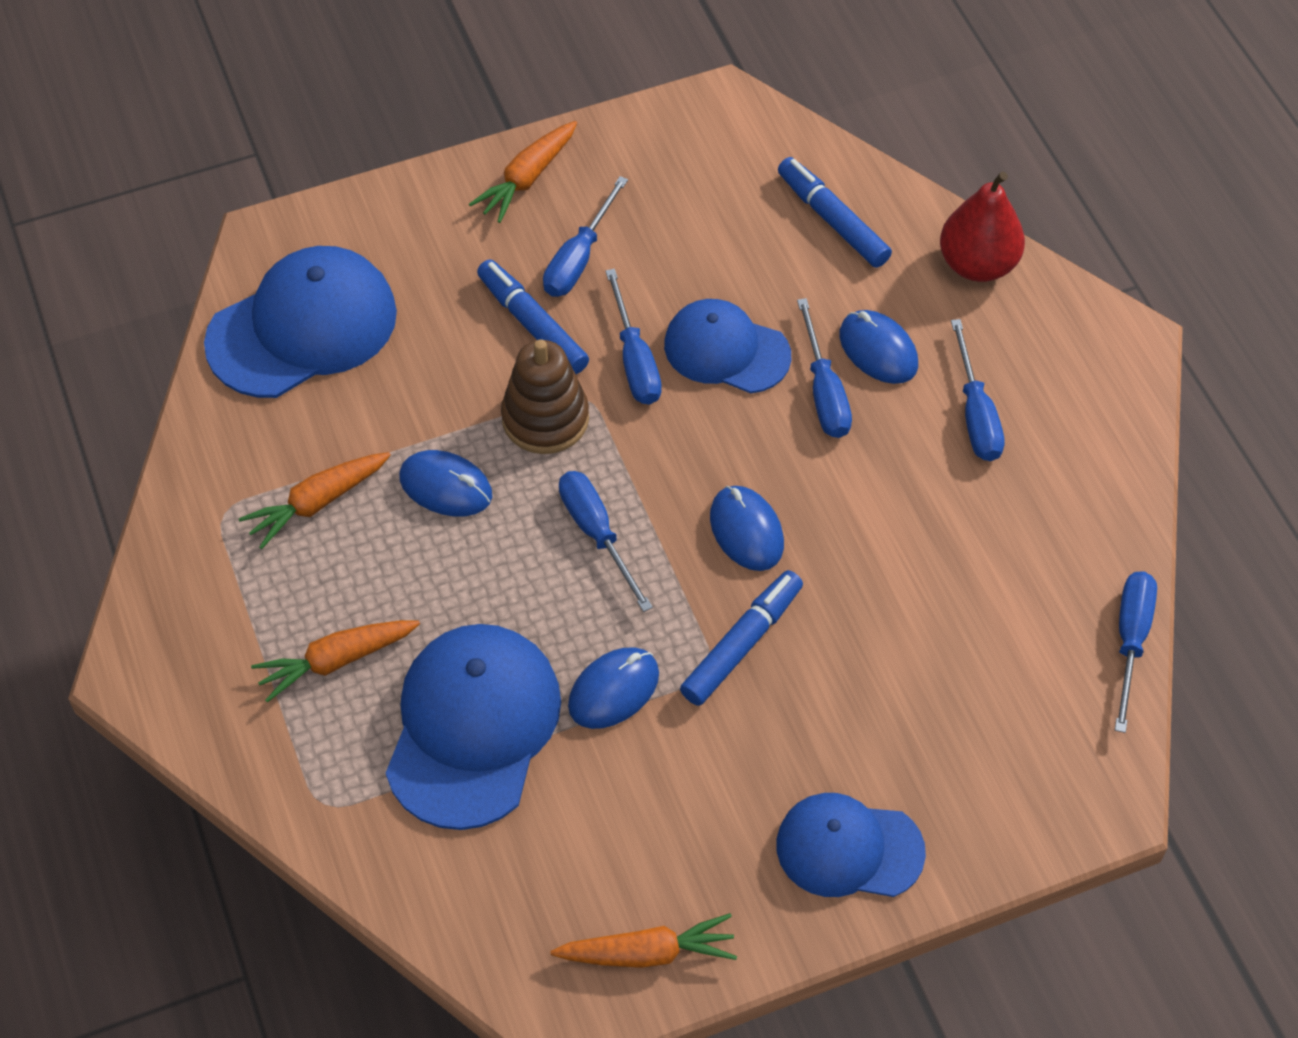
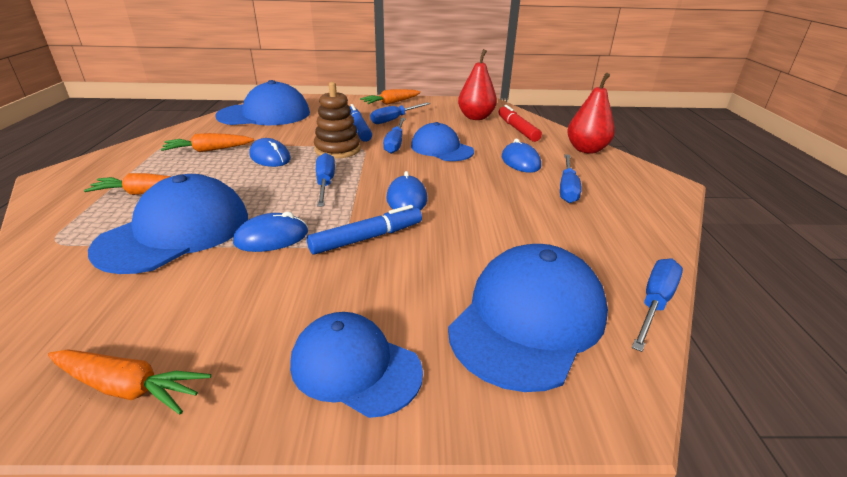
camera: 20 degrees right, 25 degrees down
blue marker [778,157,892,268] -> red marker [498,105,542,142]
blue screwdriver [797,298,852,438] -> none
none -> blue cap [448,244,608,392]
none -> red pear [458,49,497,120]

